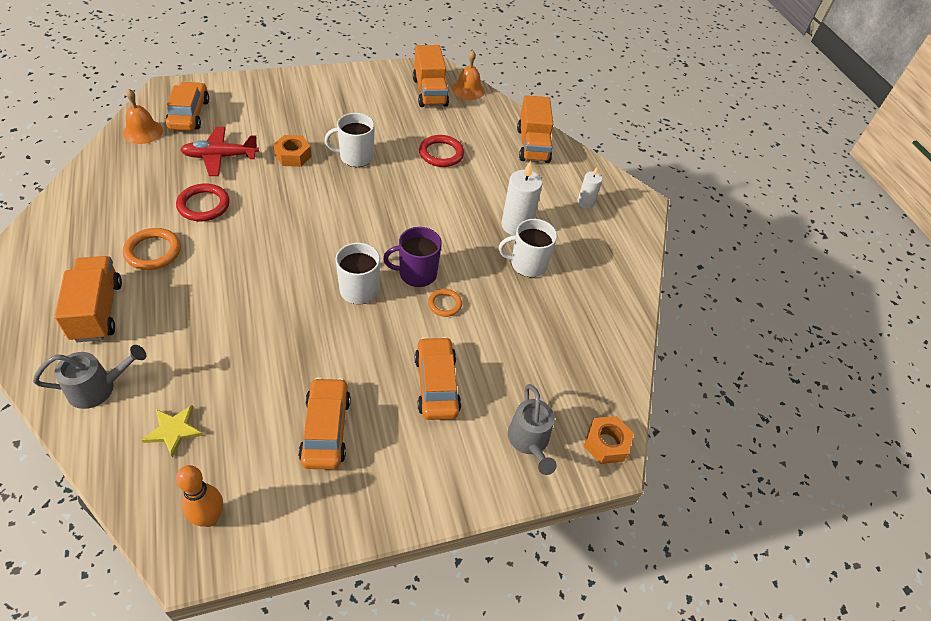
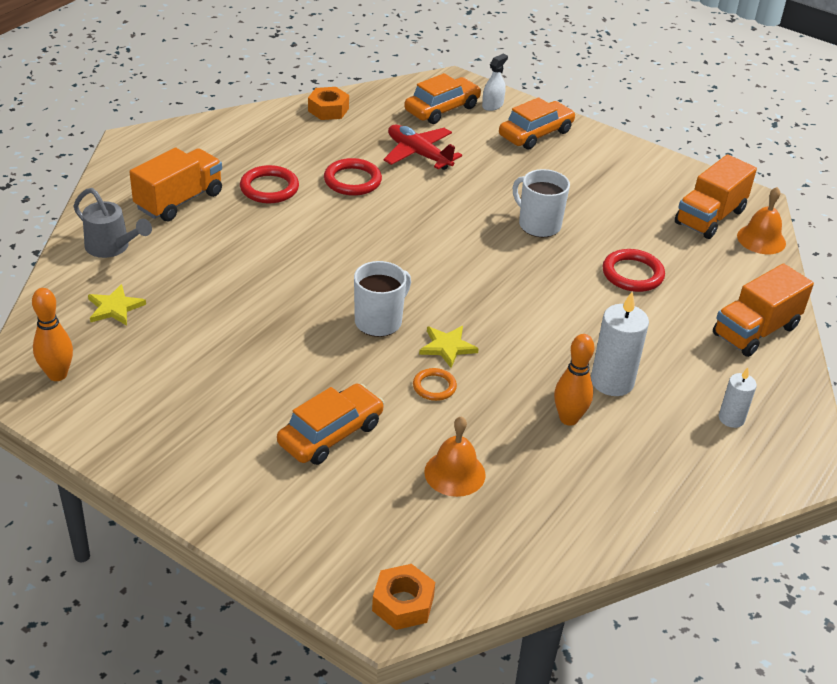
camera: 55 degrees right, 10 degrees down
orange bell [123,89,163,144] -> orange bell moved to [424,416,486,497]
orange ring [123,228,181,270] -> red ring [240,165,299,203]
orange nut [273,135,312,167] -> orange nut moved to [308,87,349,120]
orange car [298,377,351,469] -> orange car moved to [499,97,576,150]
purple mug [383,227,442,287] -> yellow star [419,326,479,368]
white mug [499,219,557,277] -> orange bowling pin [554,334,595,426]
grey watering can [508,384,557,475] -> none
none -> white spray bottle [482,54,508,111]

